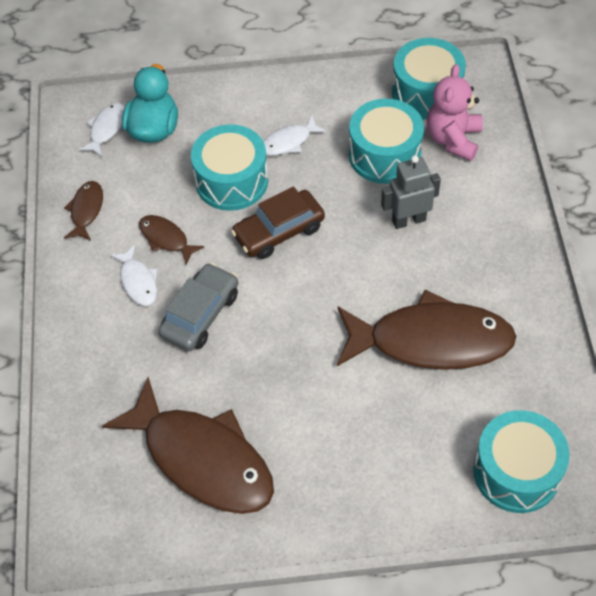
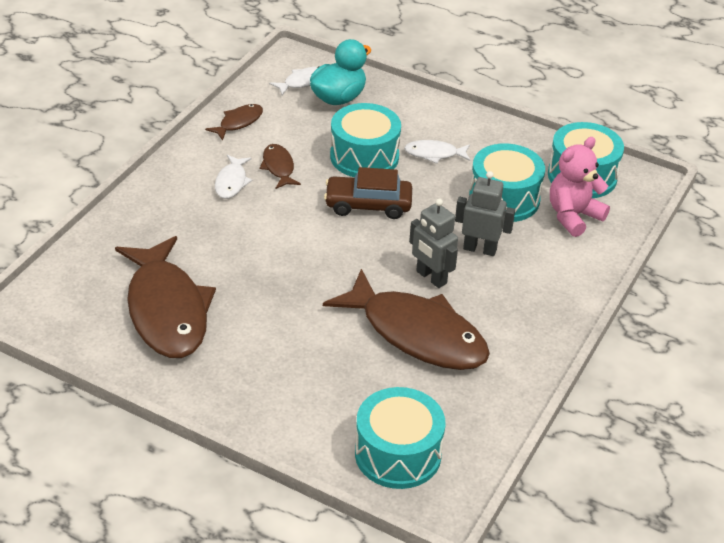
camera: 30 degrees right, 15 degrees down
grey car [158,263,238,351] -> none
none -> grey robot [409,199,458,288]

